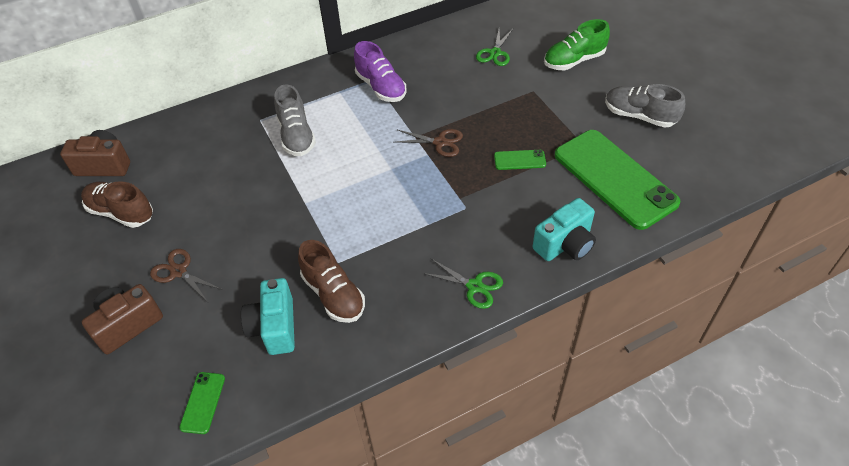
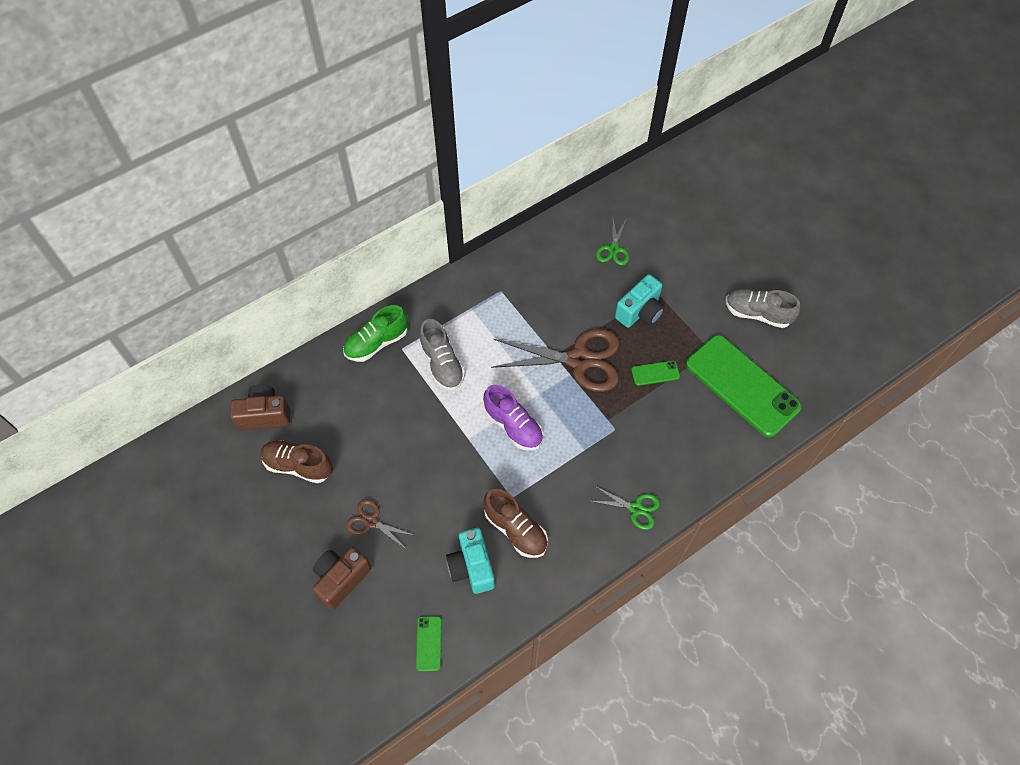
camera: 10 degrees left, 10 degrees up
purple shoe [354,41,406,102] -> purple shoe moved to [483,385,543,450]
brown scissors [396,129,463,157] -> brown scissors [491,329,620,392], size x2.02
turquoise camera [533,198,596,261] -> turquoise camera moved to [615,274,665,328]
green shoe [544,19,610,71] -> green shoe moved to [343,305,408,362]

